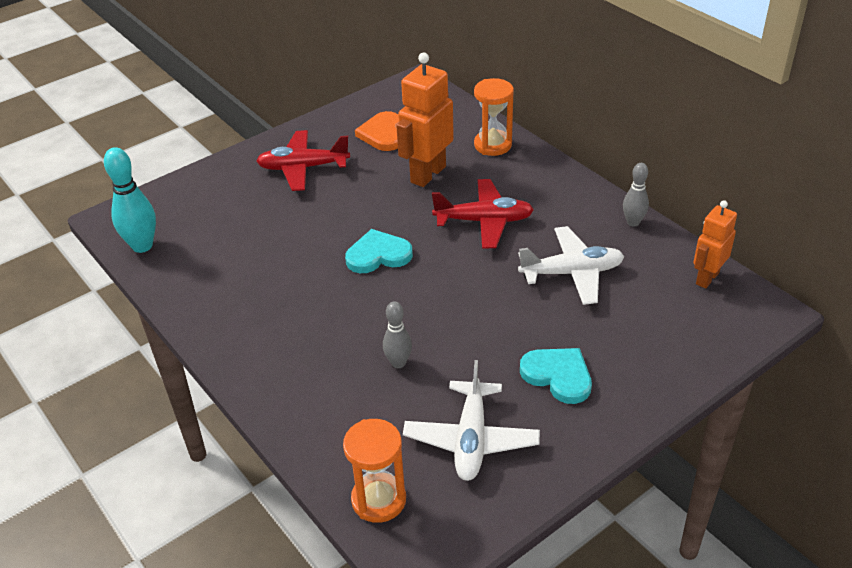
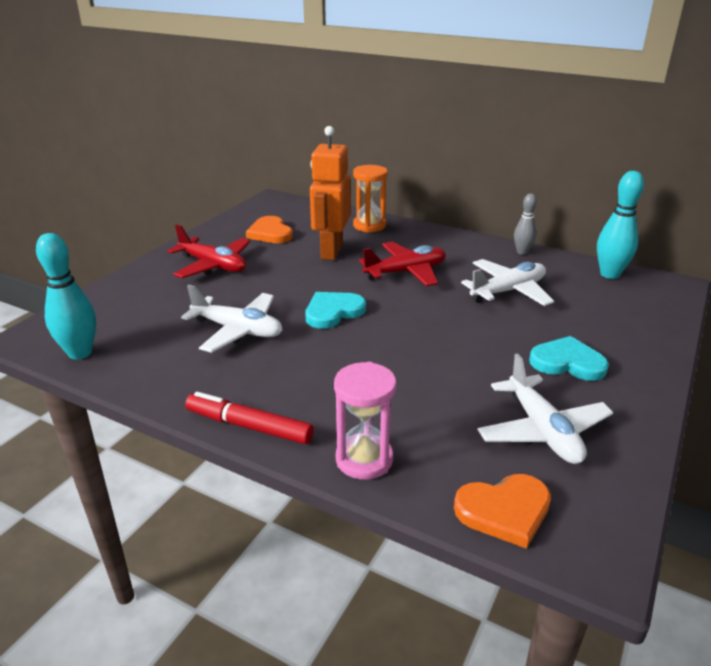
camera: 25 degrees left, 10 degrees down
red plane [256,130,350,191] -> red plane turned 120 degrees counterclockwise [167,224,250,278]
orange hourglass [343,419,406,523] -> orange heart [454,474,551,549]
grey bowling pin [383,301,412,368] -> none
orange robot [693,200,737,289] -> turquoise bowling pin [597,171,644,279]
none -> white plane [181,284,282,353]
none -> red marker [185,392,314,444]
none -> pink hourglass [334,362,396,480]

